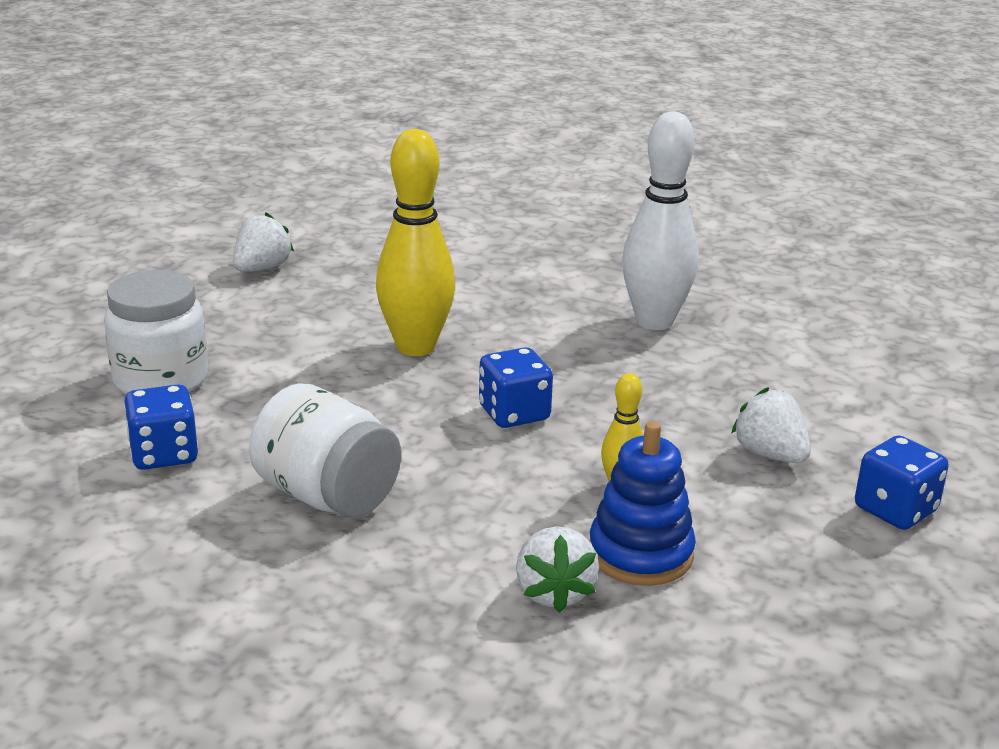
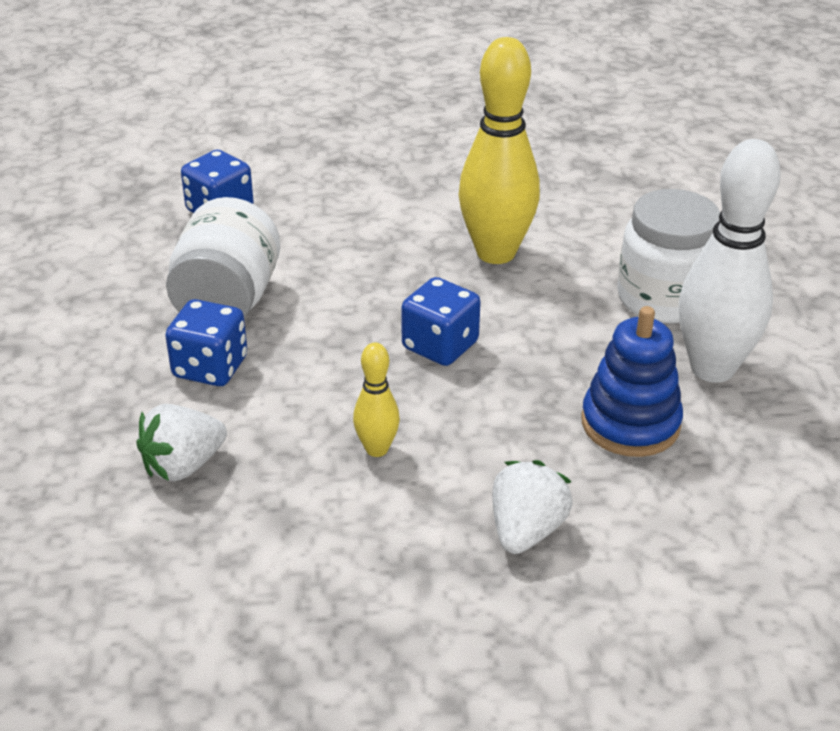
camera: 60 degrees right, 10 degrees up
white jar [104,270,208,394] -> white jar moved to [617,189,720,323]
white strawberry [233,212,294,272] -> none
blue stacking toy [590,421,696,586] -> blue stacking toy moved to [581,306,683,457]
blue dice [855,435,949,530] -> blue dice moved to [165,299,247,386]

